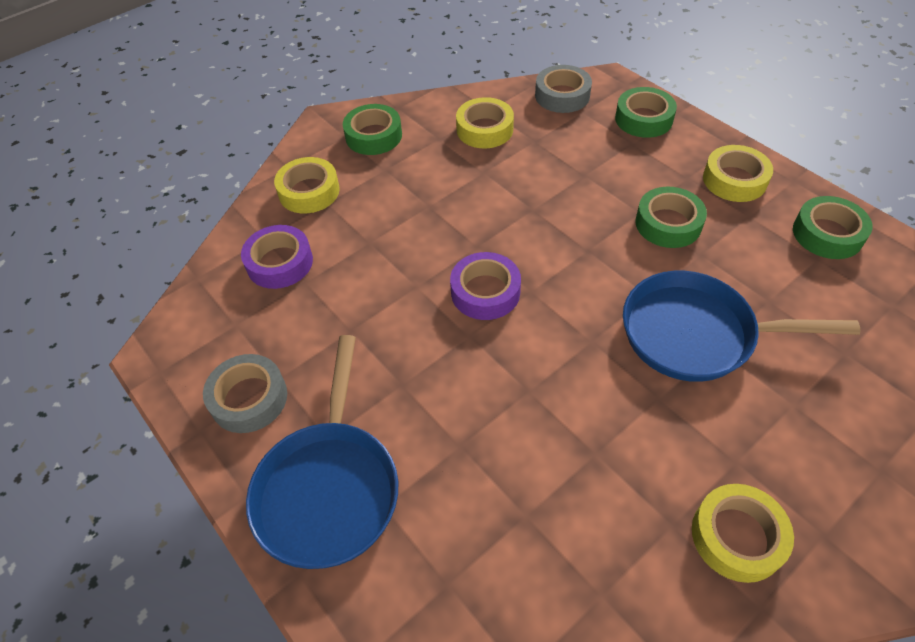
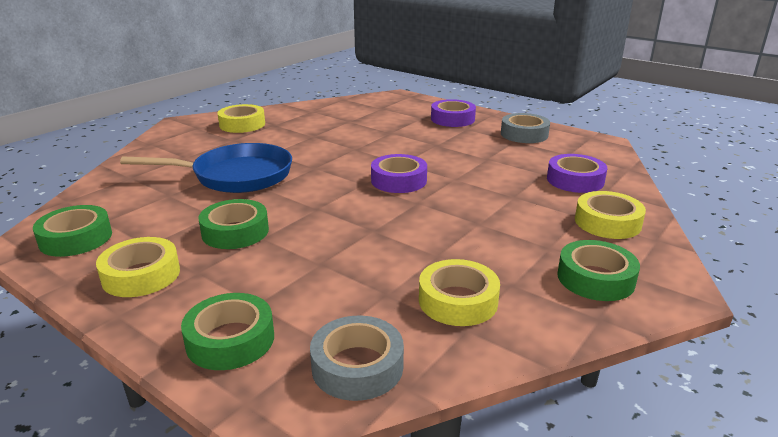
camera: 165 degrees right, 25 degrees down
blue pan [246,335,398,569] -> purple tape [431,99,476,127]

